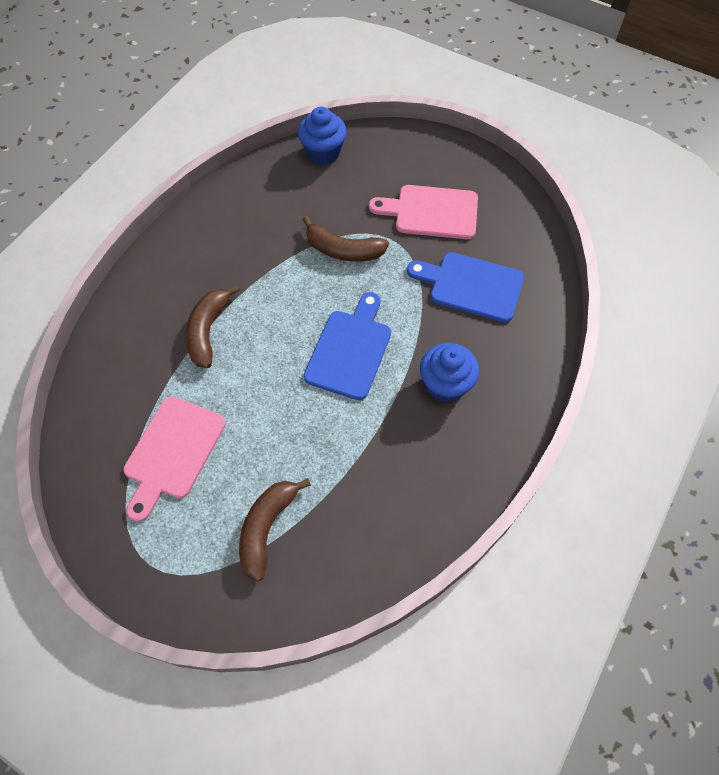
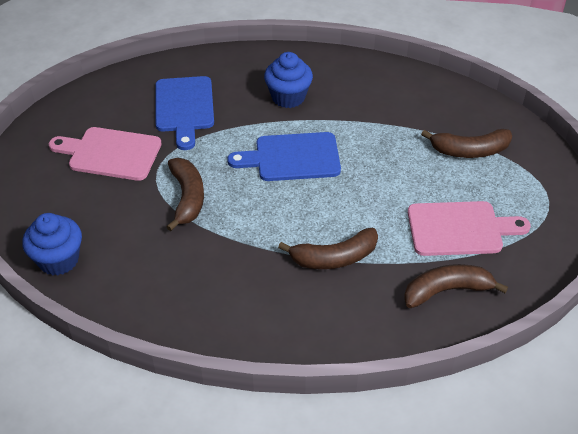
camera: 115 degrees left, 15 degrees down
pink cutting board [369,185,478,239] -> pink cutting board turned 120 degrees clockwise [49,127,162,181]
none -> brown banana [404,264,508,308]

